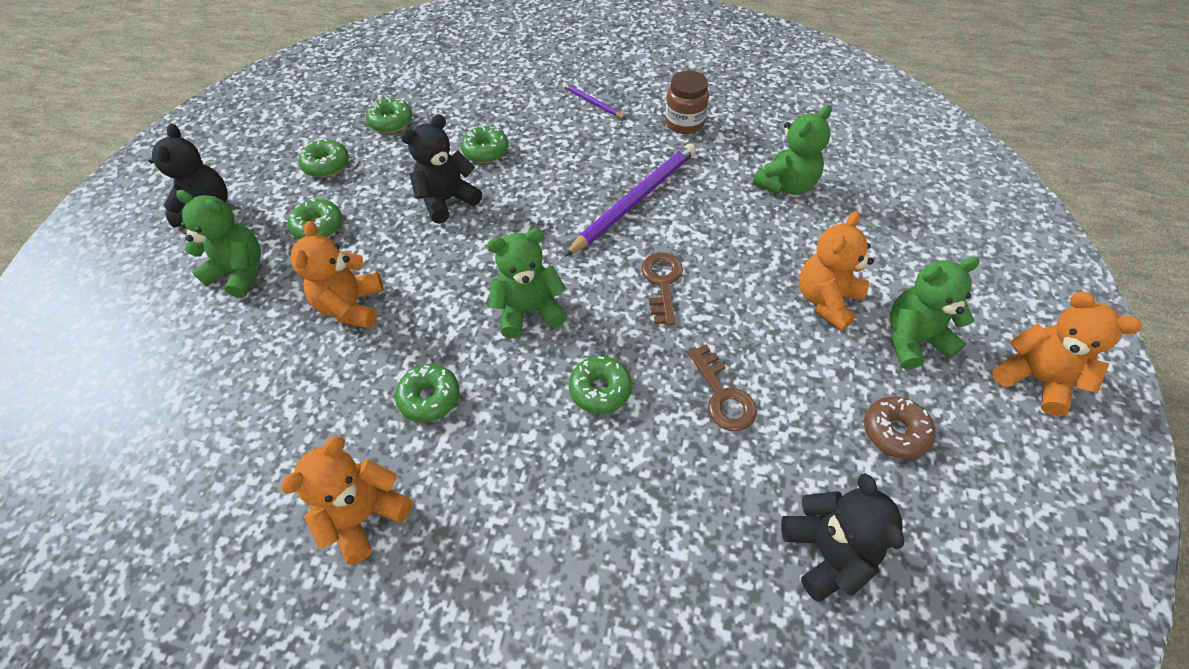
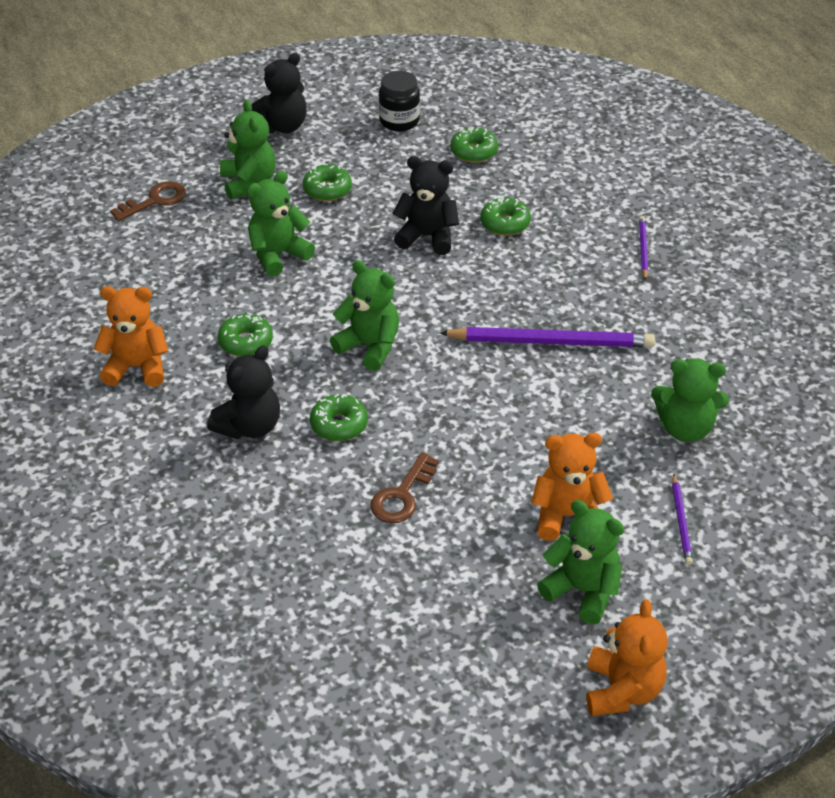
camera: 50 degrees right, 10 degrees down
orange teddy bear [290,221,384,329] -> green teddy bear [247,171,315,277]
green donut [299,139,349,177] -> none
brown key [641,252,683,325] -> brown key moved to [110,181,186,222]
brown jar [665,71,709,134] -> none
black teddy bear [781,473,905,602] -> black teddy bear moved to [207,345,280,439]
brown donut [864,396,935,459] -> none
none -> black jar [379,71,420,131]
none -> purple pencil [672,474,693,565]

